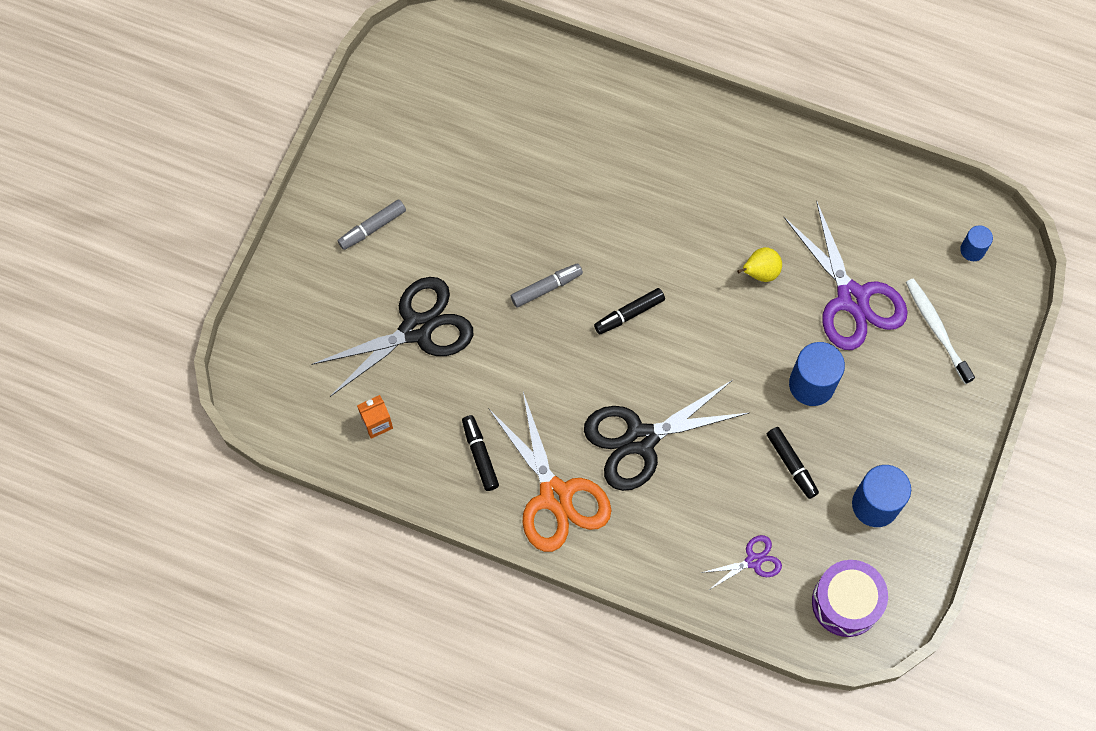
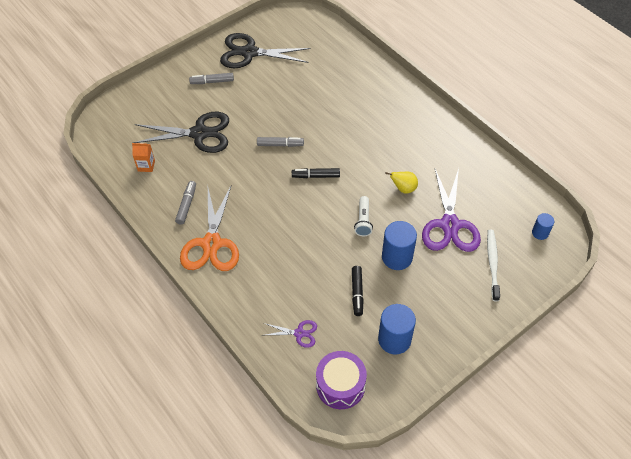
camera: 30 degrees right, 15 degrees down
black marker [462,415,499,491] -> grey marker [175,181,196,225]
black scissors [584,380,749,491] -> black scissors moved to [220,33,311,68]
none -> white flashlight [354,196,373,236]

